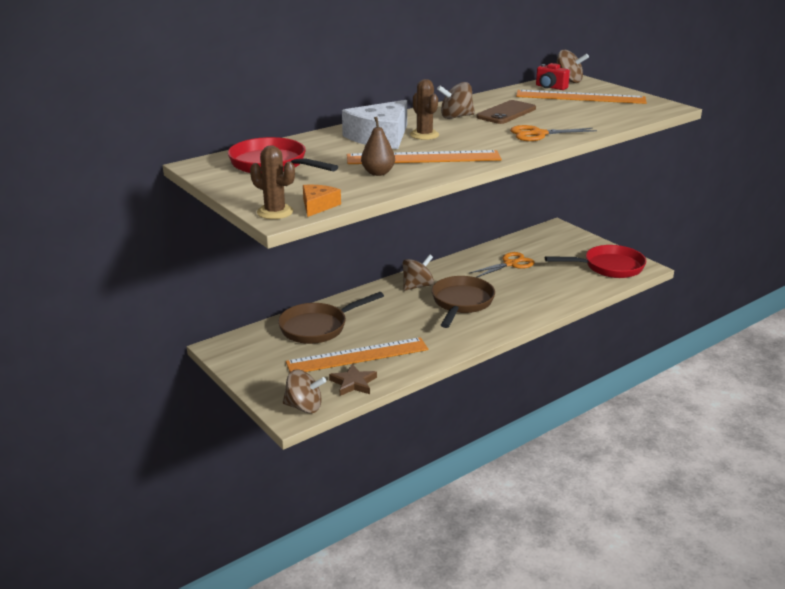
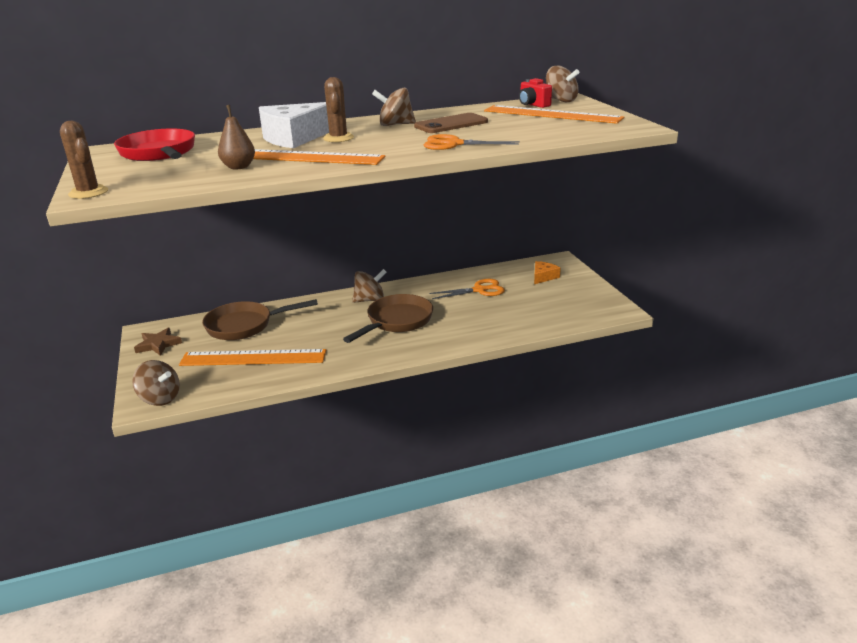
camera: 20 degrees right, 0 degrees up
orange cheese [303,185,341,217] -> orange cheese moved to [534,261,561,284]
brown star [329,364,377,396] -> brown star moved to [134,328,182,356]
red pan [545,245,646,278] -> none

